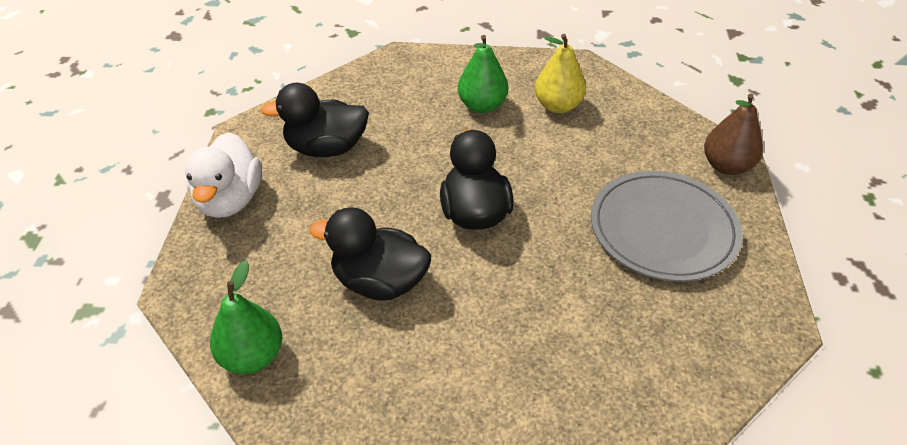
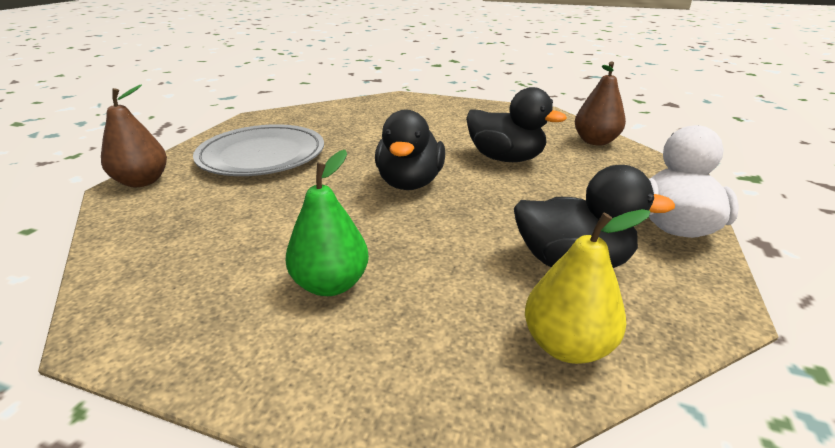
camera: 165 degrees left, 15 degrees down
green pear [210,260,282,374] -> brown pear [575,62,626,145]
yellow pear [535,34,586,113] -> yellow pear moved to [525,209,650,364]

